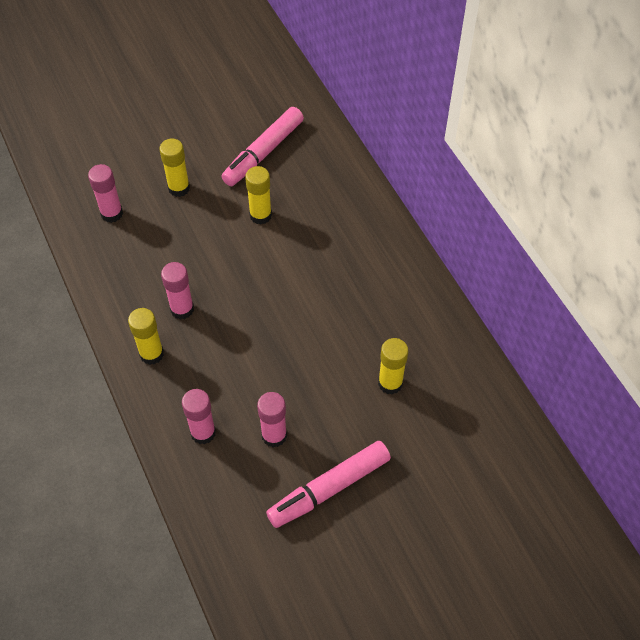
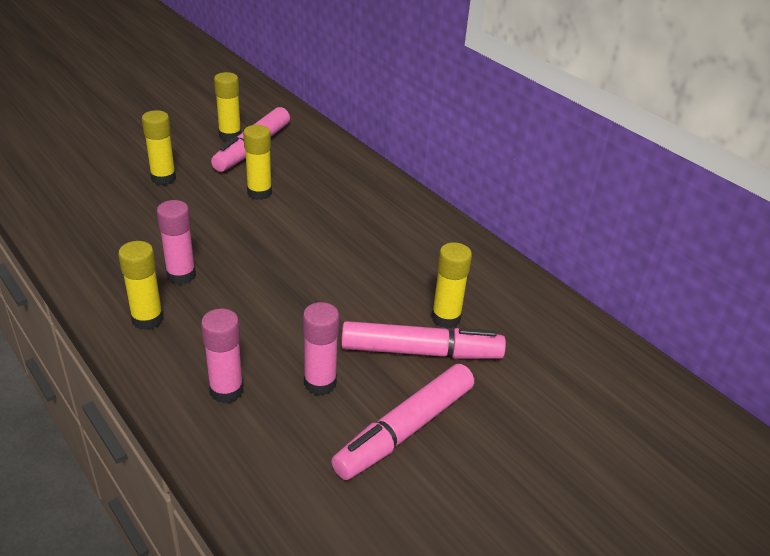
camera: 15 degrees left, 20 degrees down
pink glue stick [88,164,123,223] -> none
none -> yellow glue stick [214,72,241,141]
none -> pink marker [341,321,506,359]

